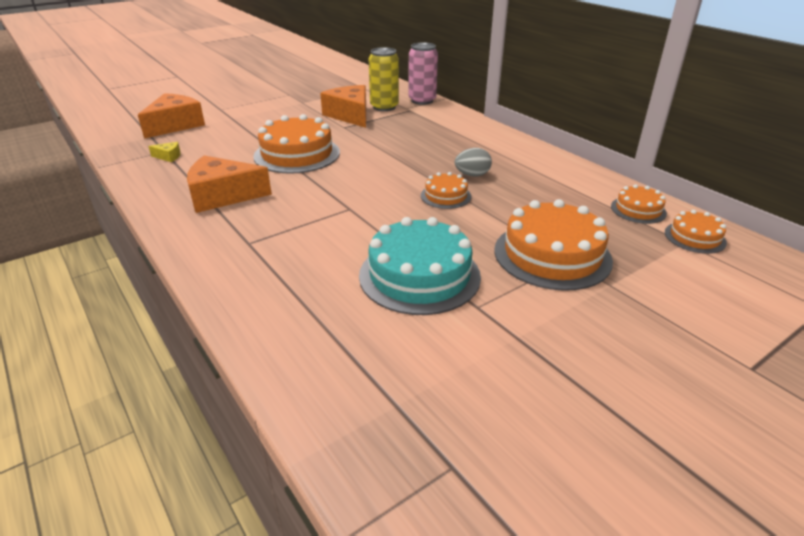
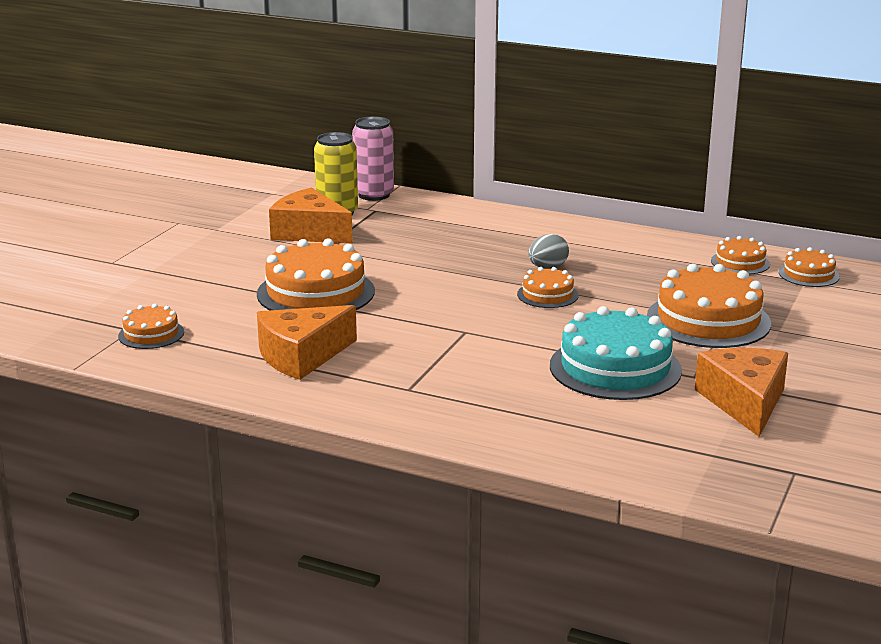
camera: 30 degrees left, 10 degrees down
orange cheese [138,93,205,139] -> orange cheese moved to [695,348,788,437]
yellow cheese [148,142,181,162] -> orange cake [118,304,184,349]

